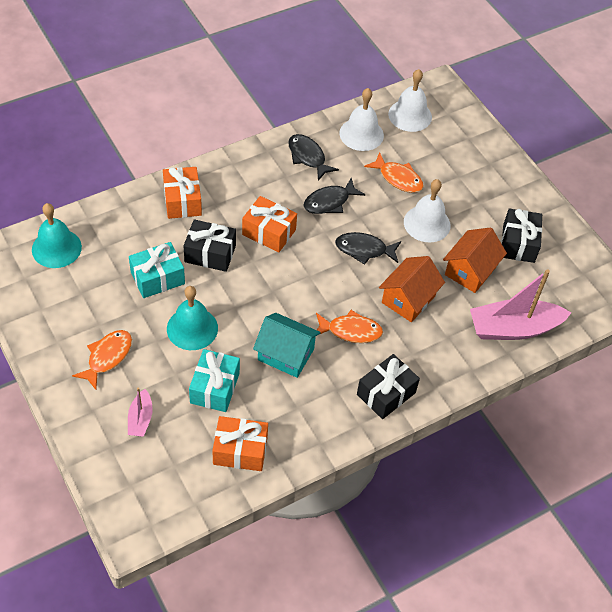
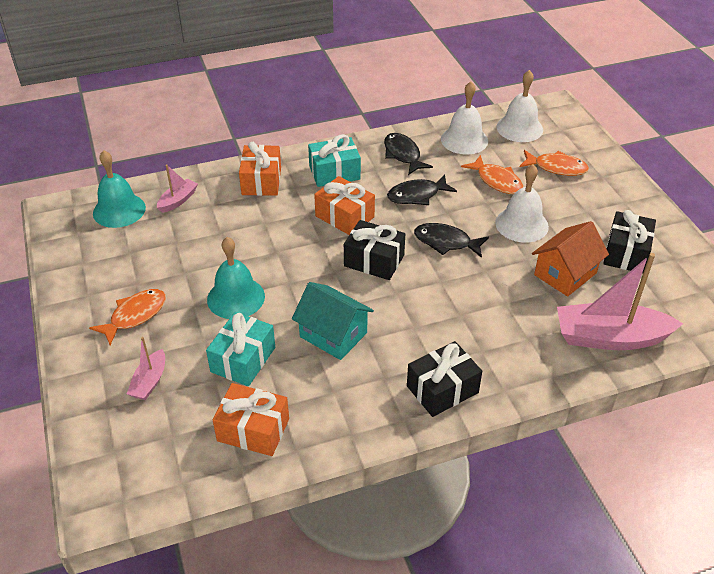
camera: 15 degrees right, 10 degrees down
turquoise gift [129,242,185,298] -> turquoise gift moved to [308,134,361,187]
black gift [184,219,236,272] -> black gift moved to [344,220,405,280]
orange fish [316,310,383,343] -> orange fish moved to [520,150,589,176]
orange house [379,256,445,322] -> none
none -> pink boat [157,164,198,213]

